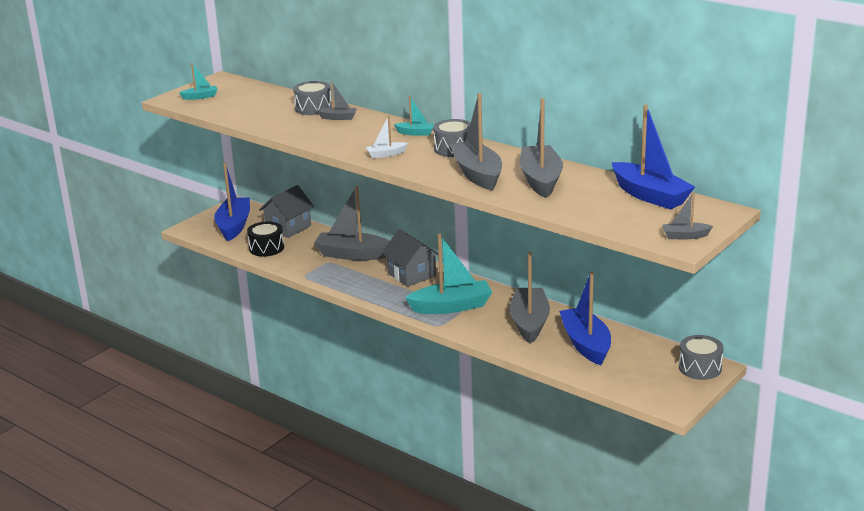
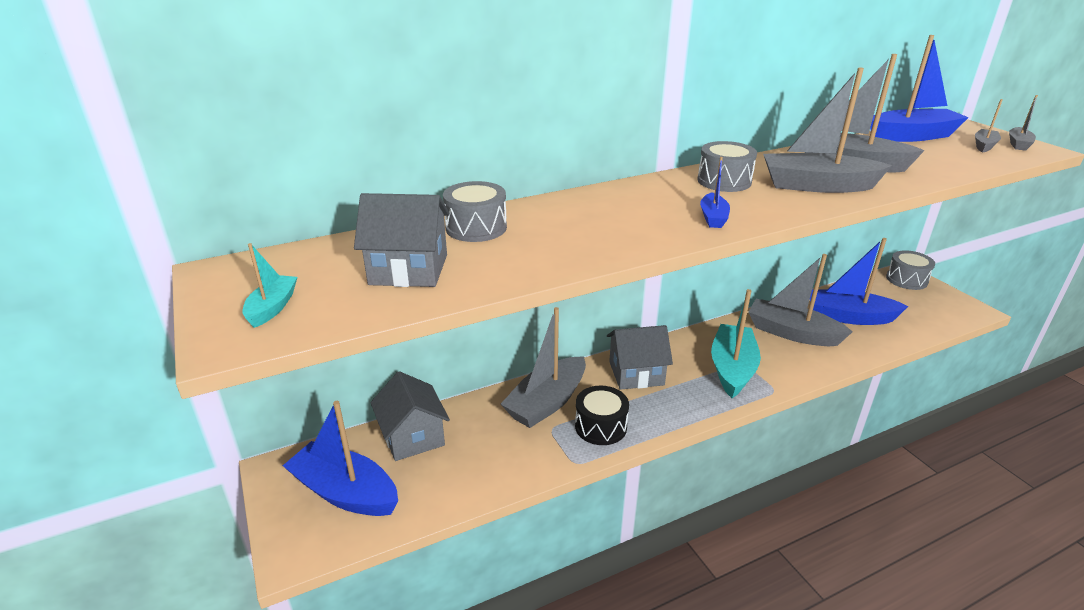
camera: 65 degrees left, 5 degrees up
black drum [247,221,284,257] -> black drum moved to [575,386,629,445]
grey boat [317,82,357,120] -> grey boat moved to [975,99,1003,153]
white boat [365,115,408,159] -> blue boat [700,157,730,228]
turquoise boat [394,96,434,136] -> none
none -> grey house [354,193,450,287]

